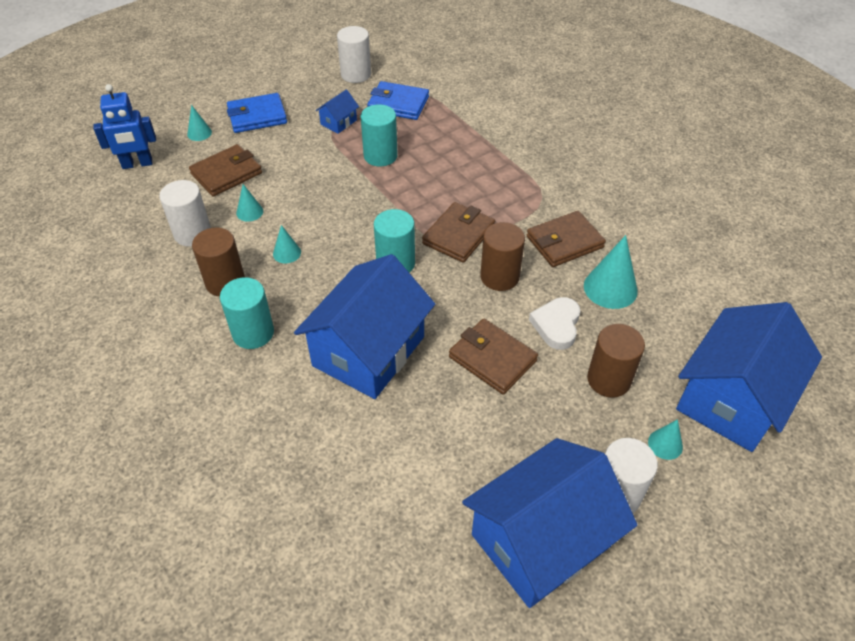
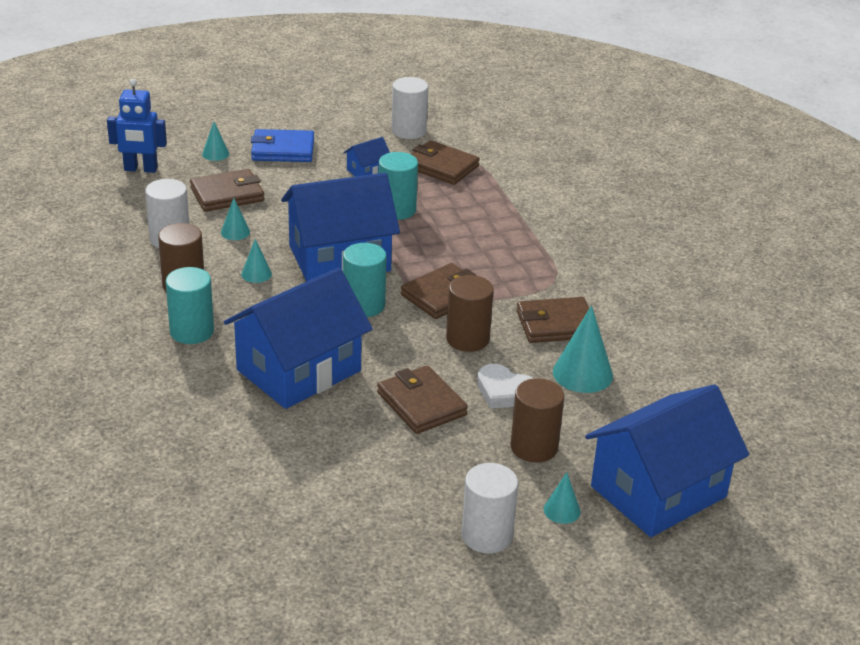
camera: 15 degrees right, 15 degrees down
blue wallet [367,81,429,120] -> brown wallet [411,140,480,185]
blue house [462,438,637,608] -> blue house moved to [281,173,400,282]
white heart [529,297,580,350] -> white heart turned 90 degrees counterclockwise [477,364,534,409]

